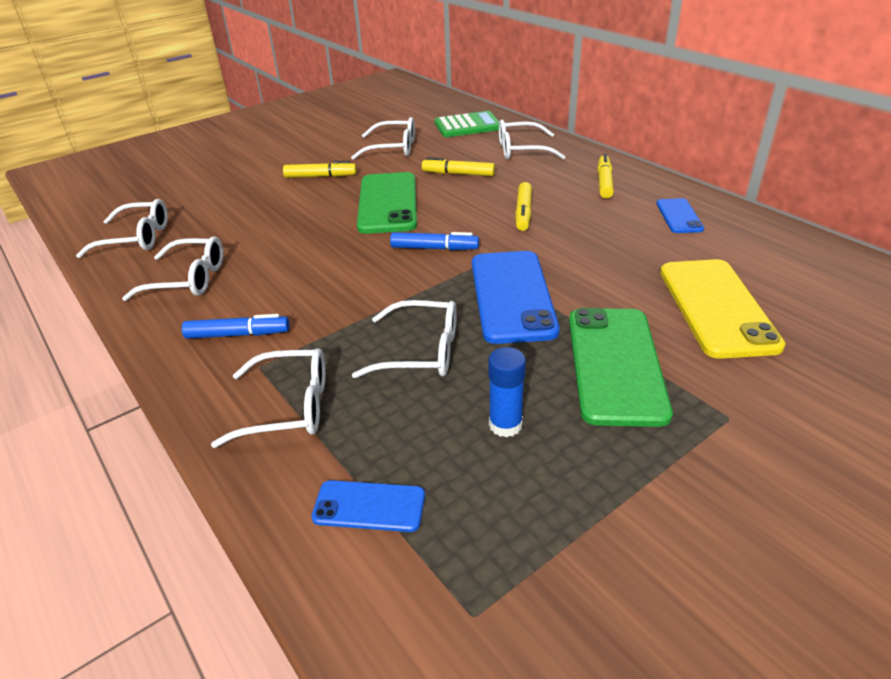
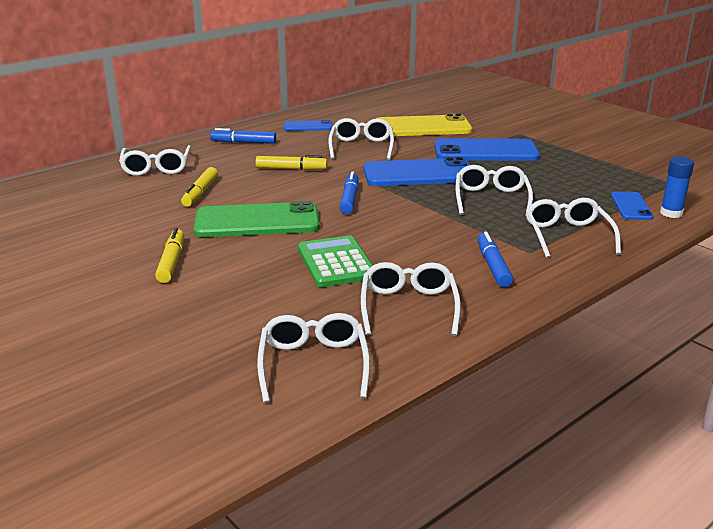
camera: 95 degrees left, 10 degrees down
white glasses [351,117,415,160] -> white glasses moved to [328,118,394,160]
green calculator [435,111,499,137] -> green calculator moved to [298,235,373,287]
blue glue stick [488,347,526,437] -> blue glue stick moved to [660,156,694,218]
green phone [569,308,673,427] -> blue phone [435,138,540,161]
yellow marker [597,154,614,199] -> blue marker [210,128,276,144]

